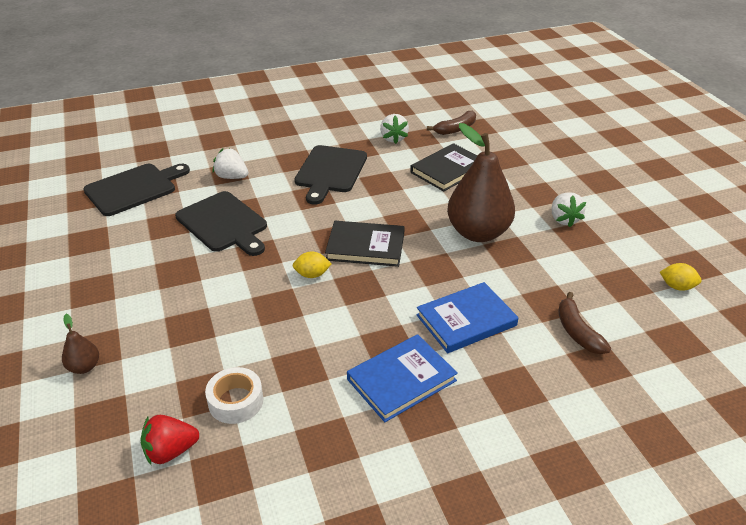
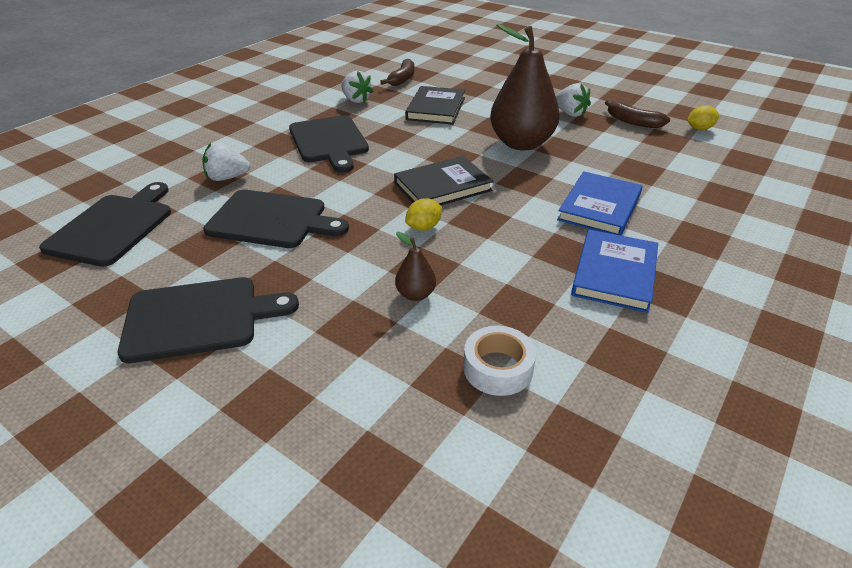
camera: 35 degrees left, 0 degrees up
brown pear [62,314,99,374] -> brown pear moved to [395,232,436,301]
red strawberry [140,415,199,465] -> none
brown banana [558,292,611,354] -> brown banana moved to [605,100,670,128]
none -> black cutting board [118,277,299,363]

